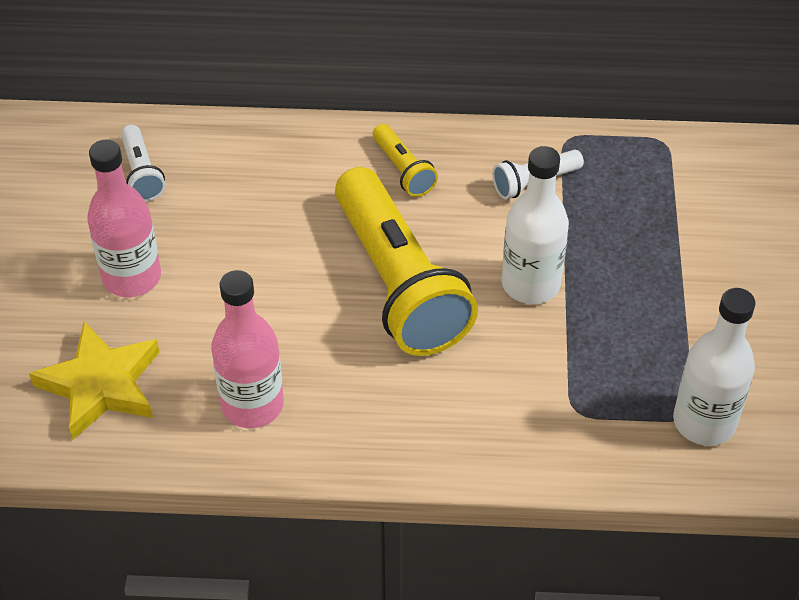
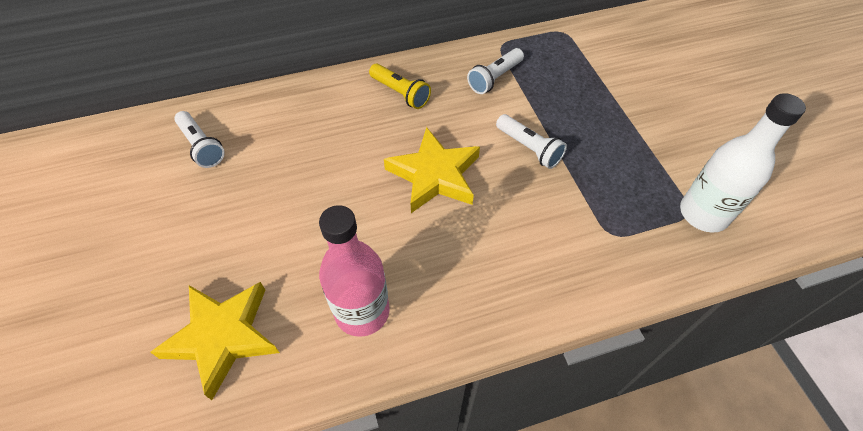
camera: 20 degrees left, 5 degrees up
pink bottle [87,140,161,297] -> none
yellow flashlight [335,167,478,356] -> yellow star [384,127,480,213]
white bottle [502,146,569,304] -> white flashlight [496,114,567,169]

